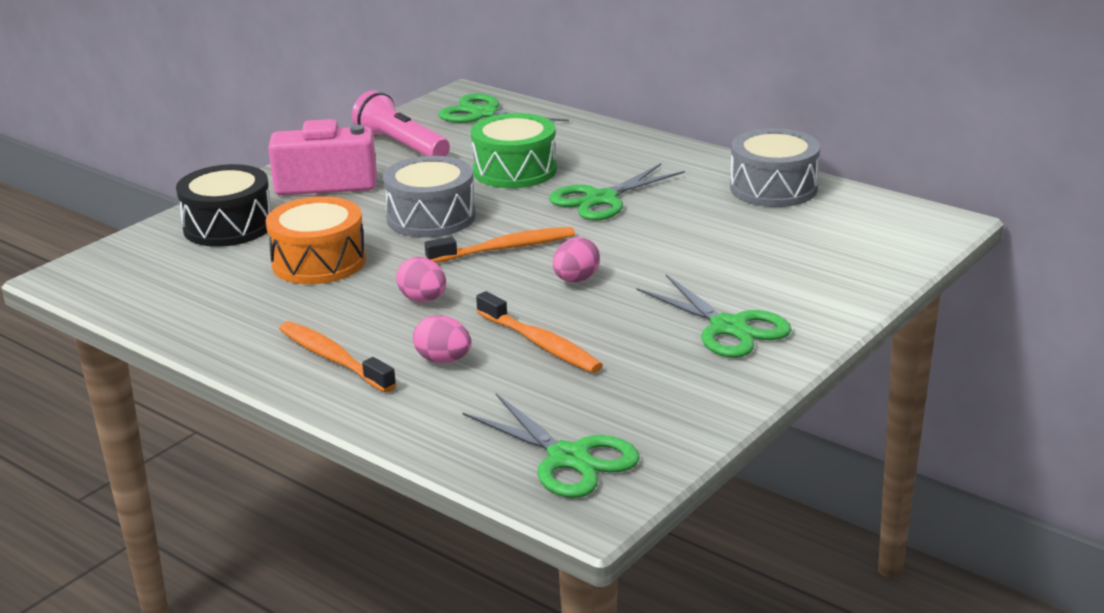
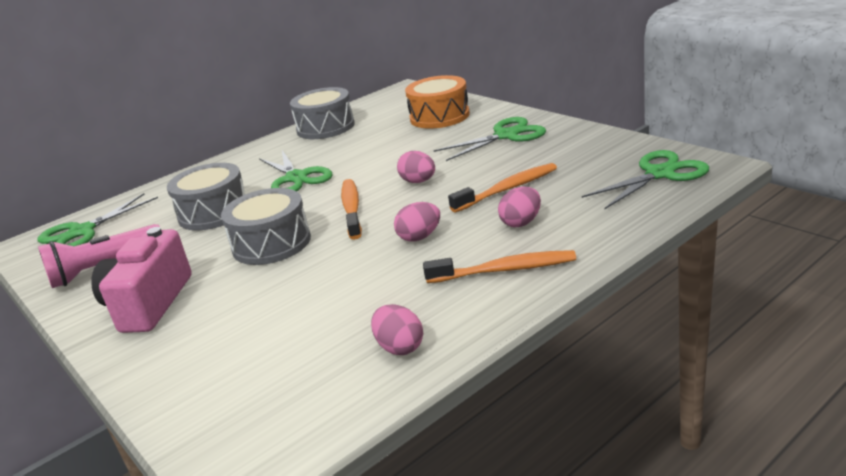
camera: 75 degrees left, 0 degrees up
black drum [176,164,271,247] -> none
orange drum [266,196,366,284] -> orange drum moved to [405,75,470,129]
orange toothbrush [279,321,396,392] -> orange toothbrush turned 150 degrees counterclockwise [423,250,576,283]
green drum [471,113,557,188] -> grey drum [167,163,245,230]
none -> pink egg [371,304,423,355]

